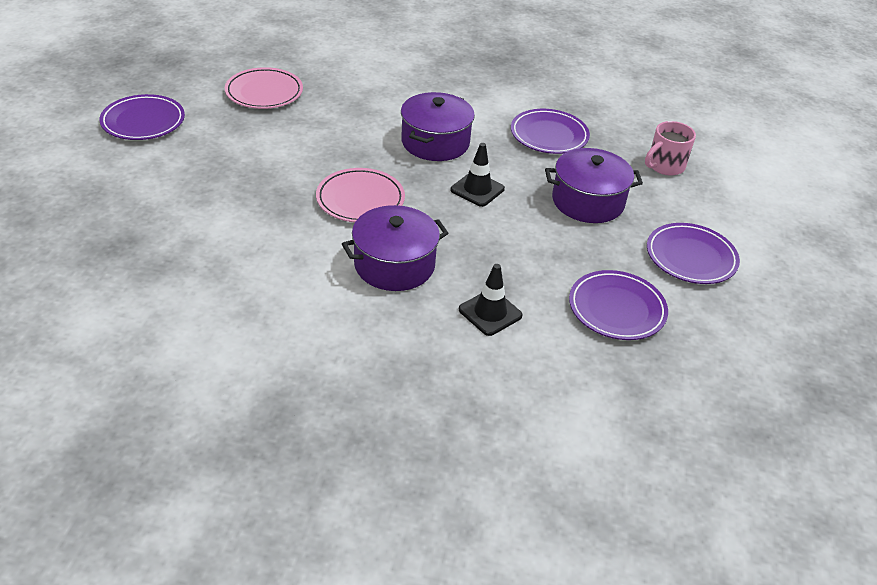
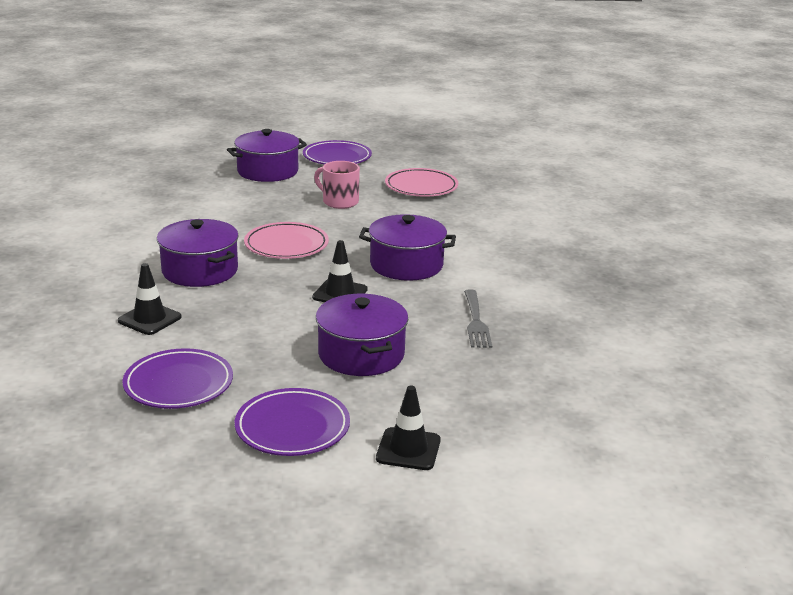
camera: 75 degrees right, 15 degrees down
purple plate [511,109,590,154] -> grey fork [464,289,492,348]
pink mug [645,121,696,176] -> pink mug moved to [314,161,360,209]
none -> purple pot [227,129,307,182]
none -> black traffic cone [376,385,441,470]

